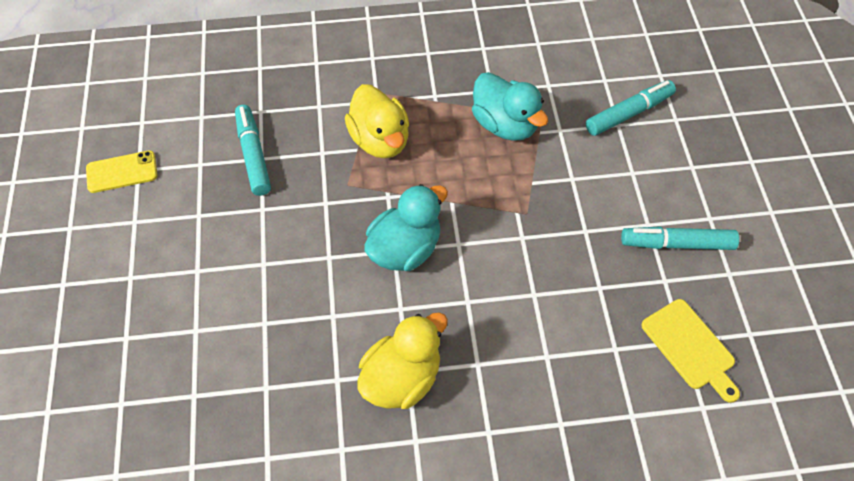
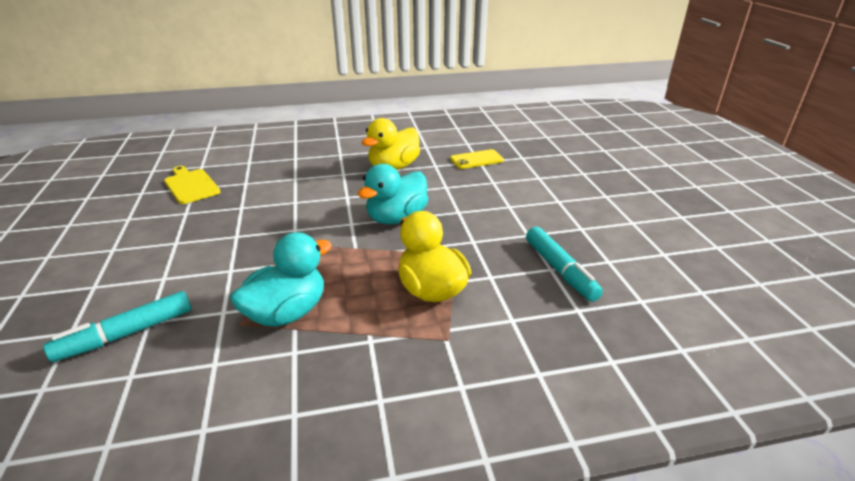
camera: 175 degrees right, 25 degrees down
yellow phone [86,150,158,193] -> yellow phone moved to [450,149,504,169]
turquoise duck [472,72,548,141] -> turquoise duck turned 90 degrees clockwise [230,232,332,327]
turquoise marker [621,227,739,250] -> none

